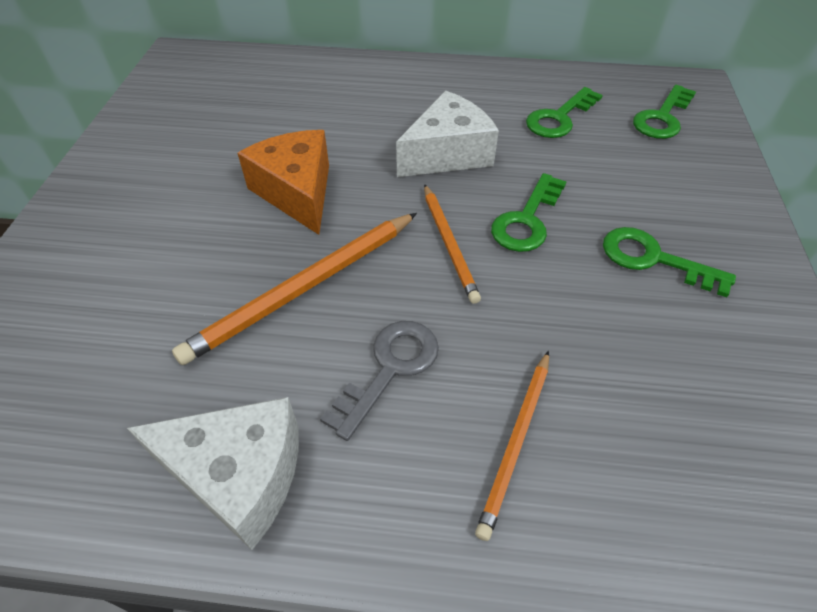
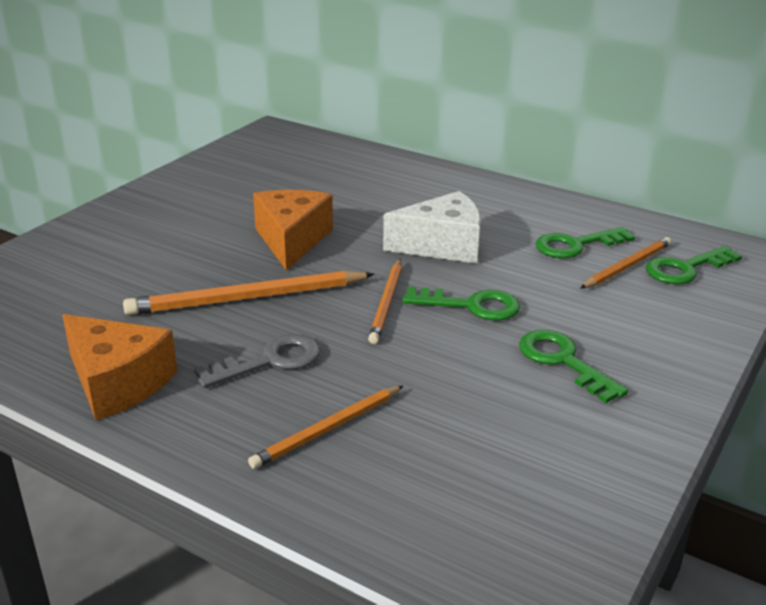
camera: 25 degrees right, 20 degrees down
white cheese [127,397,299,550] -> orange cheese [62,314,177,420]
green key [491,173,567,252] -> green key turned 135 degrees counterclockwise [402,286,520,321]
none -> orange pencil [581,237,672,288]

